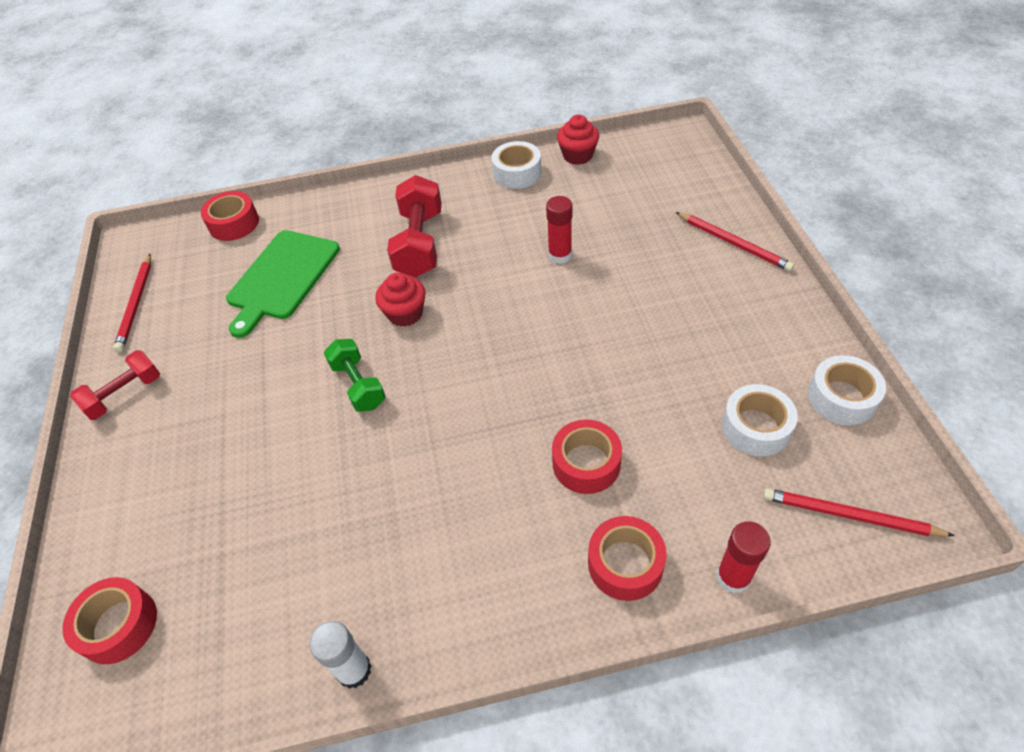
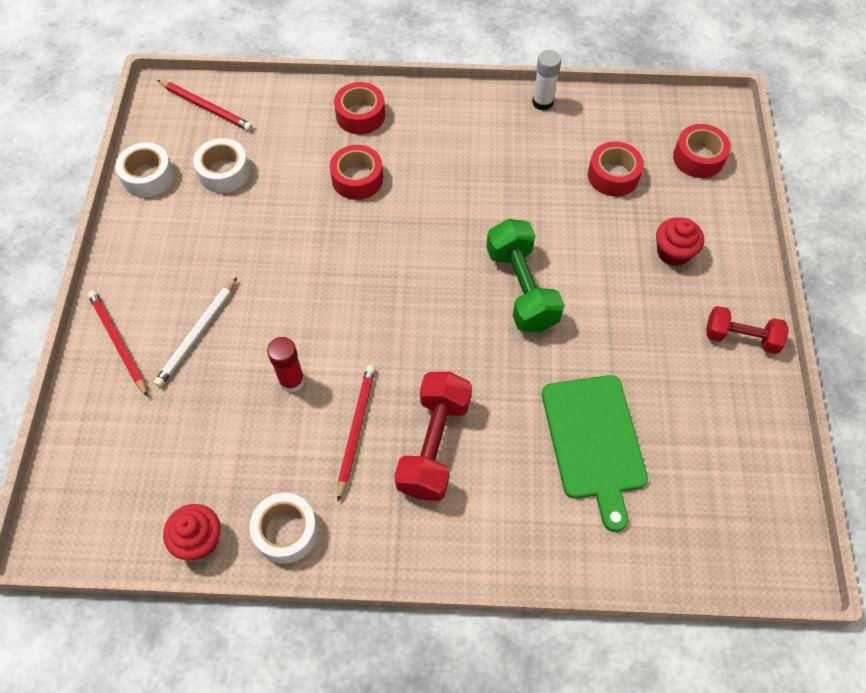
camera: 170 degrees left, 10 degrees up
red dumbbell [70,350,160,420] -> red dumbbell turned 45 degrees clockwise [706,306,789,354]
red pencil [113,254,151,352] -> red pencil moved to [337,365,375,501]
red tape [201,191,259,241] -> red tape moved to [588,141,644,196]
green cutting board [226,230,340,338] -> green cutting board turned 135 degrees clockwise [542,375,648,532]
green dumbbell [324,339,386,412] -> green dumbbell [486,219,564,332], size x1.55
red cupcake [375,273,426,327] -> red cupcake moved to [656,217,704,266]
red glue stick [716,522,771,593] -> none
none -> white pencil [154,277,237,387]

